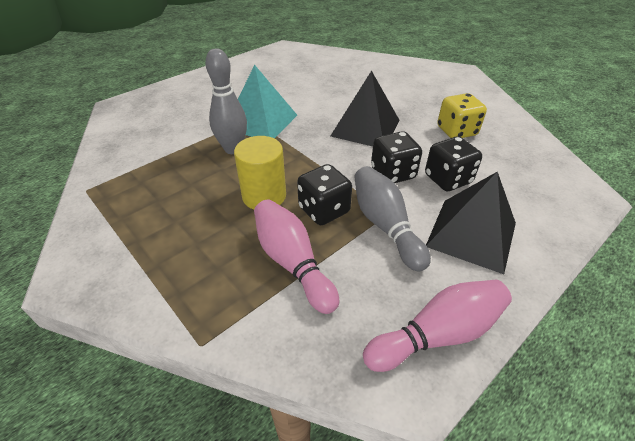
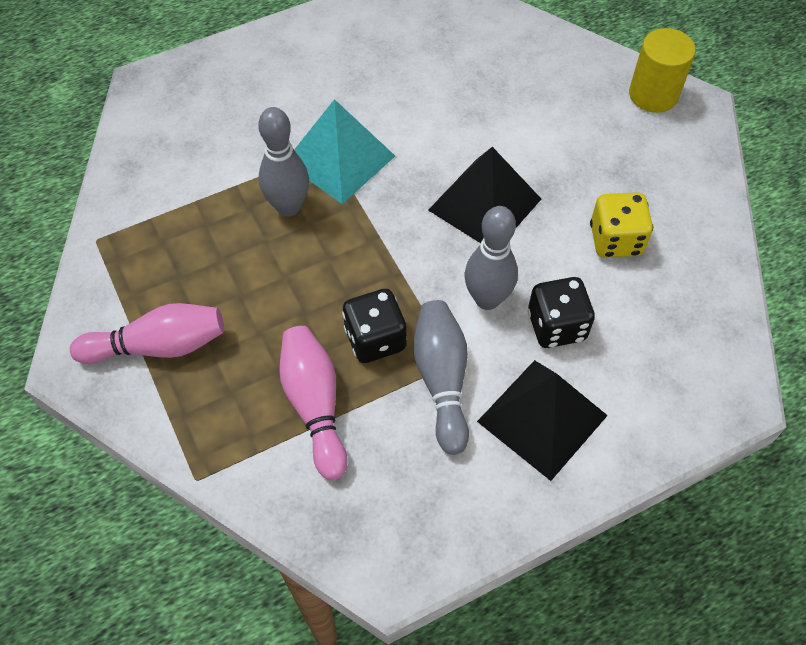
camera: 15 degrees right, 15 degrees up
yellow cylinder [234,136,286,210] -> yellow cylinder moved to [629,28,696,113]
pink bowling pin [363,280,512,372] -> pink bowling pin moved to [70,303,224,364]
black dice [371,131,422,183] -> grey bowling pin [465,206,518,310]

